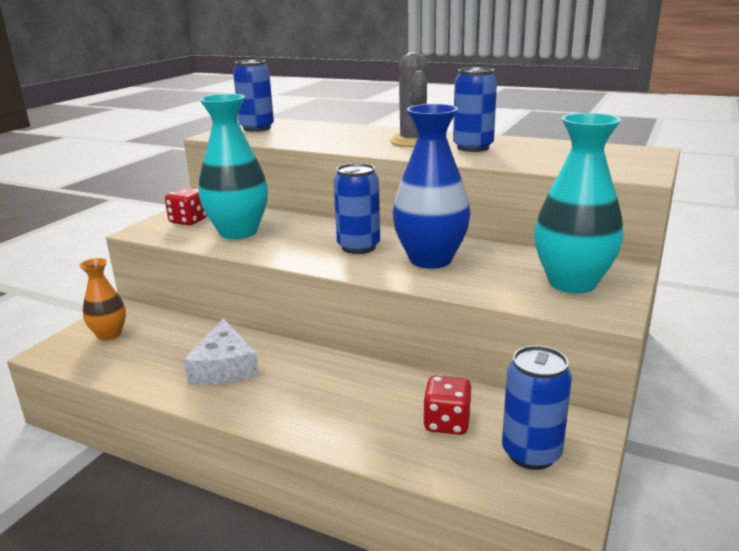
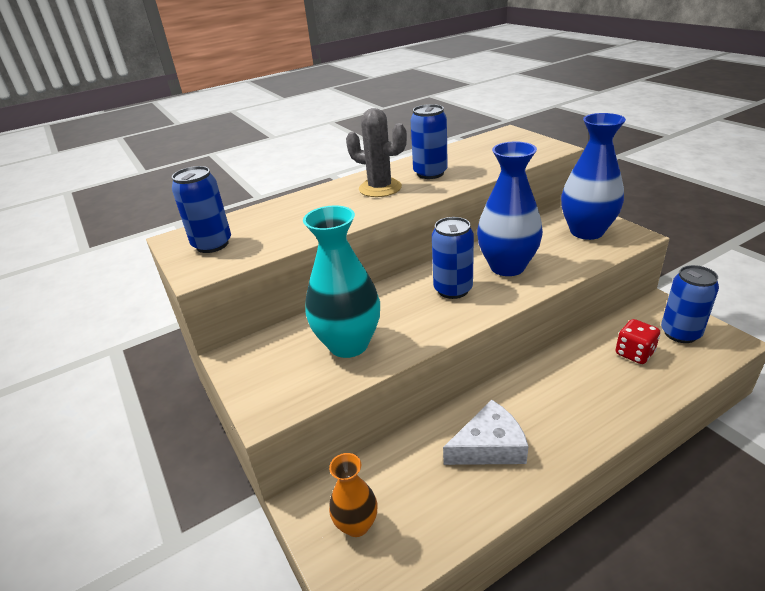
camera: 55 degrees left, 10 degrees up
red dice [165,188,207,226] -> none
white cheese [183,318,259,385] -> white cheese turned 45 degrees counterclockwise [443,400,529,465]
turquoise vase [534,113,623,294] -> blue vase [561,113,626,240]

